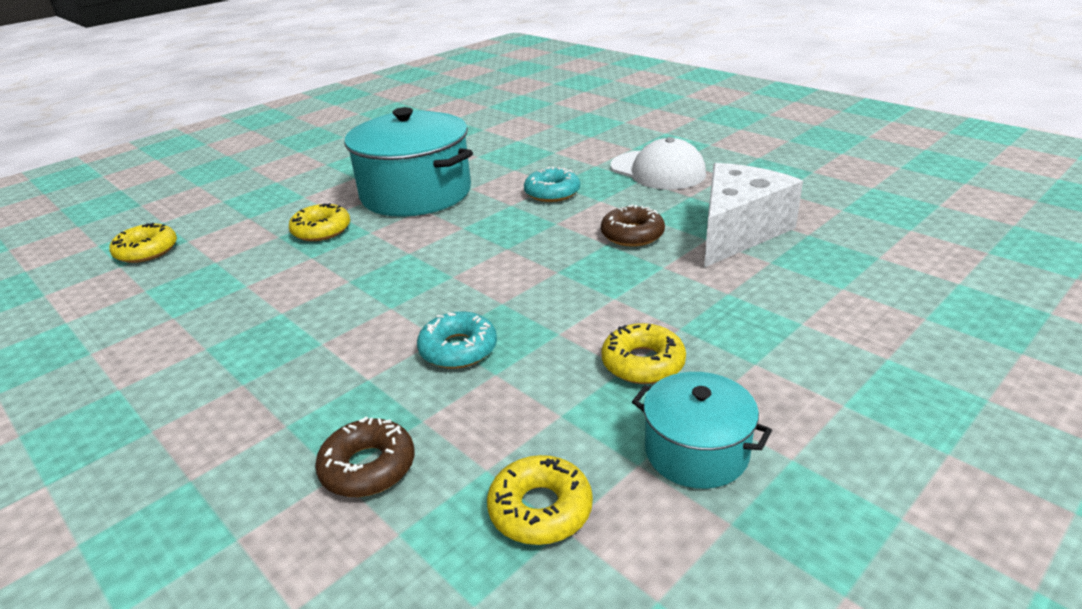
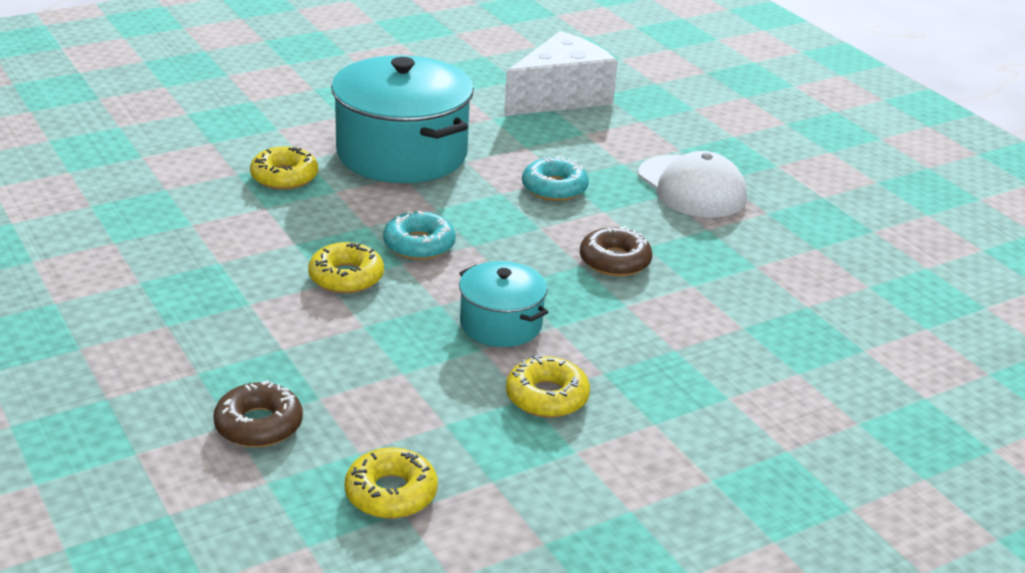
camera: 10 degrees right, 0 degrees up
yellow donut [109,223,177,263] -> yellow donut moved to [308,242,384,294]
turquoise donut [417,312,497,369] -> turquoise donut moved to [383,211,456,260]
turquoise pot [632,372,772,489] -> turquoise pot moved to [459,261,548,347]
white cheese [704,163,803,268] -> white cheese moved to [504,31,618,116]

